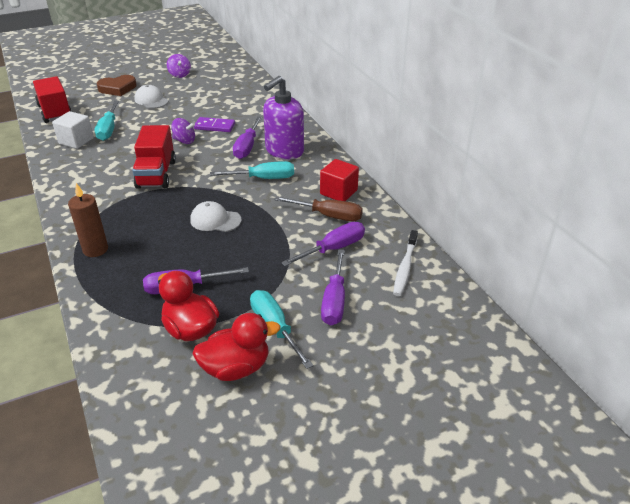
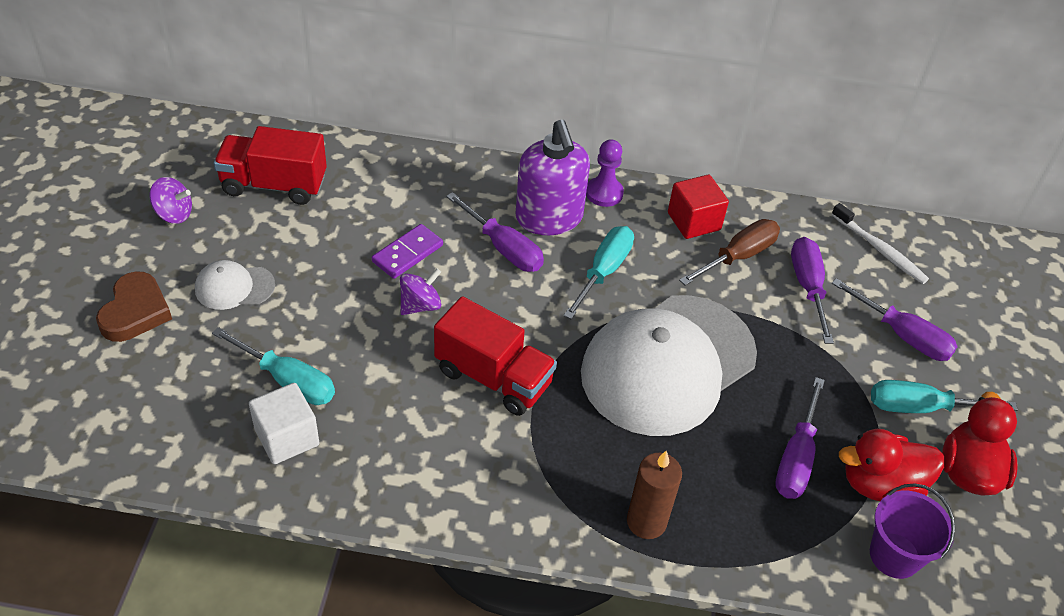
camera: 60 degrees left, 10 degrees up
red truck [33,76,72,123] -> red truck moved to [214,126,327,205]
white cap [190,201,242,232] -> white cap [581,295,757,436], size x2.38
none -> purple pawn [586,139,624,207]
none -> purple bucket [870,483,955,579]

